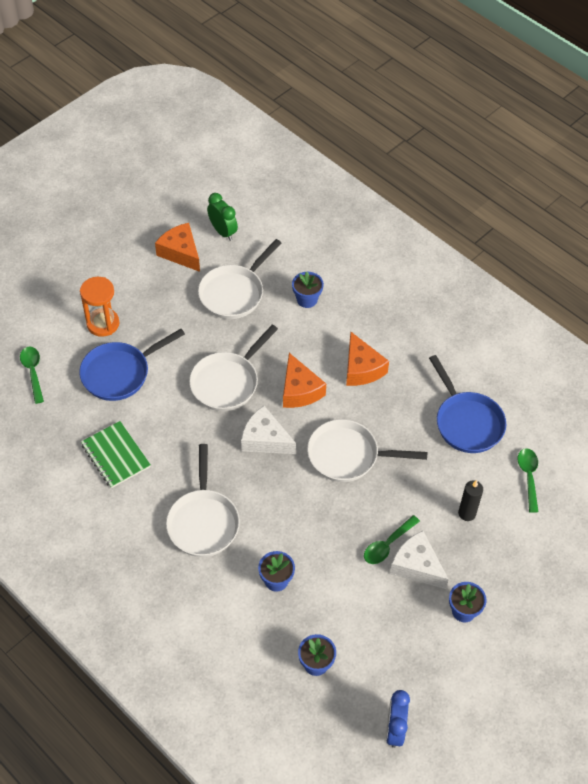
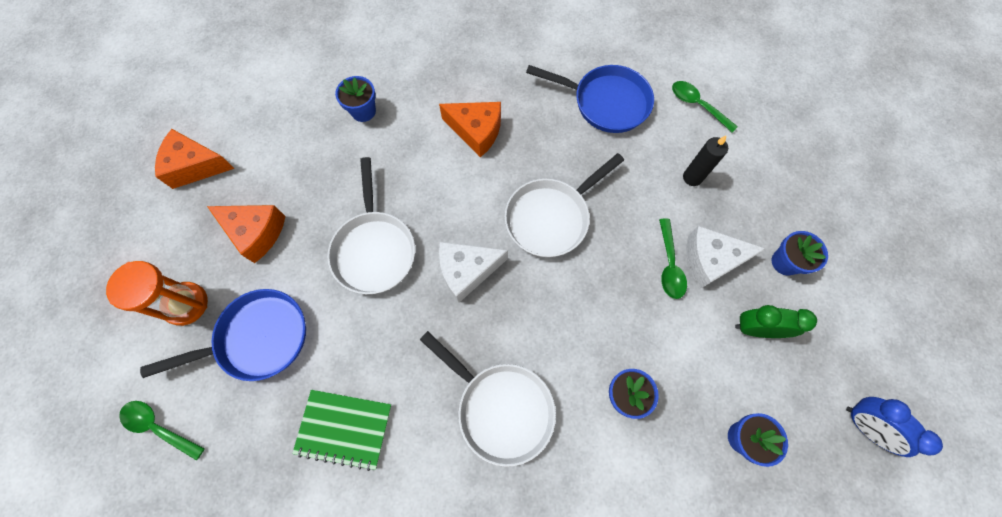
camera: 45 degrees left, 15 degrees up
blue pan [79,329,185,401] -> blue pan turned 120 degrees counterclockwise [140,289,306,381]
white pan [198,239,281,319] -> none
green clock [207,193,238,241] -> green clock moved to [735,305,817,338]
orange cheese [283,353,326,408] -> orange cheese moved to [207,205,285,263]

